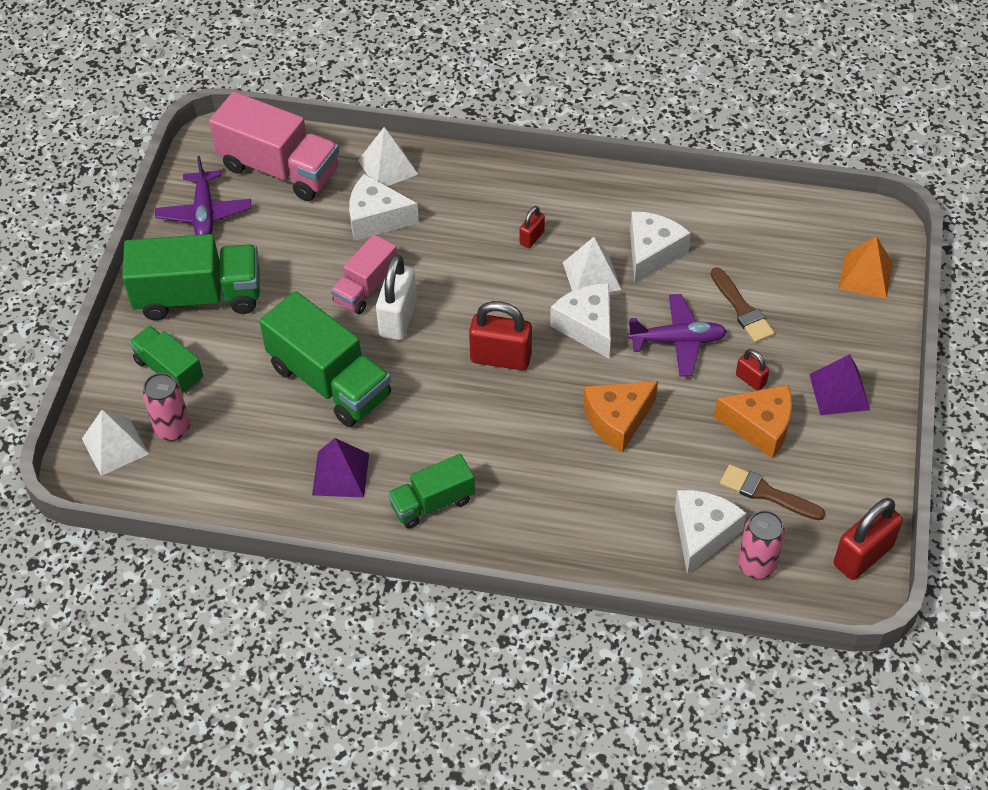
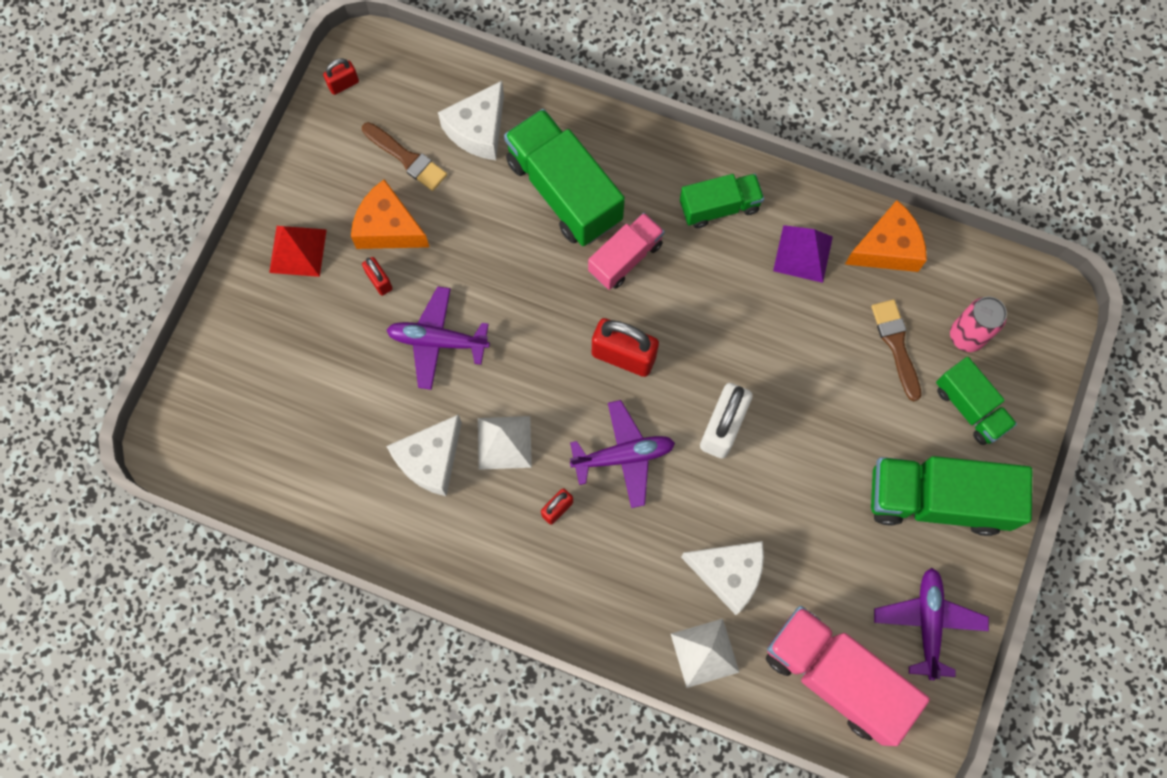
camera: 170 degrees left, 20 degrees up
white pyramid [82,410,149,476] -> none
green truck [259,291,391,427] -> green truck moved to [504,109,625,246]
pink truck [331,234,397,314] -> pink truck moved to [588,213,665,290]
white cheese [550,283,611,359] -> none
orange cheese [583,381,658,453] -> orange cheese moved to [845,200,927,272]
brown brush [711,267,774,343] -> brown brush moved to [871,299,921,401]
pink can [738,510,785,579] -> none
purple pyramid [809,354,870,415] -> red pyramid [269,226,327,277]
red padlock [834,498,903,580] -> red padlock [323,58,359,95], size x0.52
orange pyramid [838,236,893,299] -> none
none -> purple plane [570,400,675,508]

